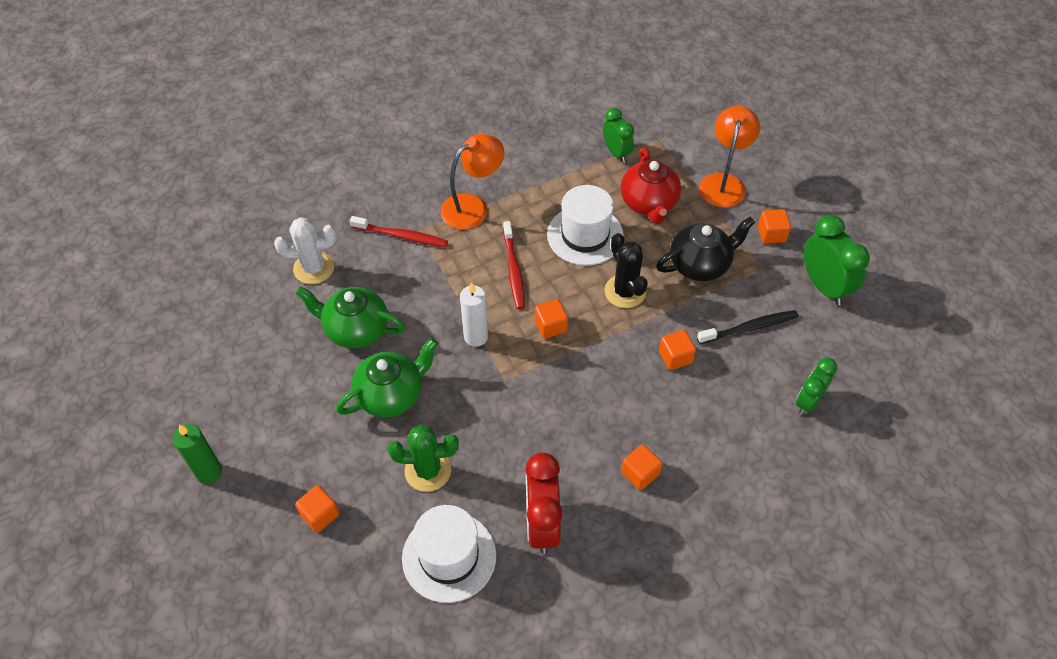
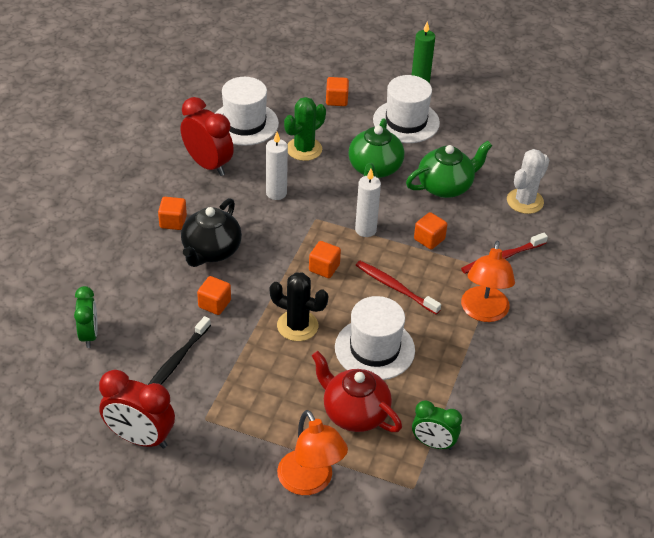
camera: 135 degrees right, 10 degrees down
black teapot [656,217,755,281] -> black teapot moved to [181,198,242,267]
orange cube [758,209,791,244] -> orange cube moved to [414,212,447,250]
green clock [804,215,870,306] -> red clock [99,370,175,449]
none -> white candle [266,132,288,200]
none -> white hat [373,75,440,143]

